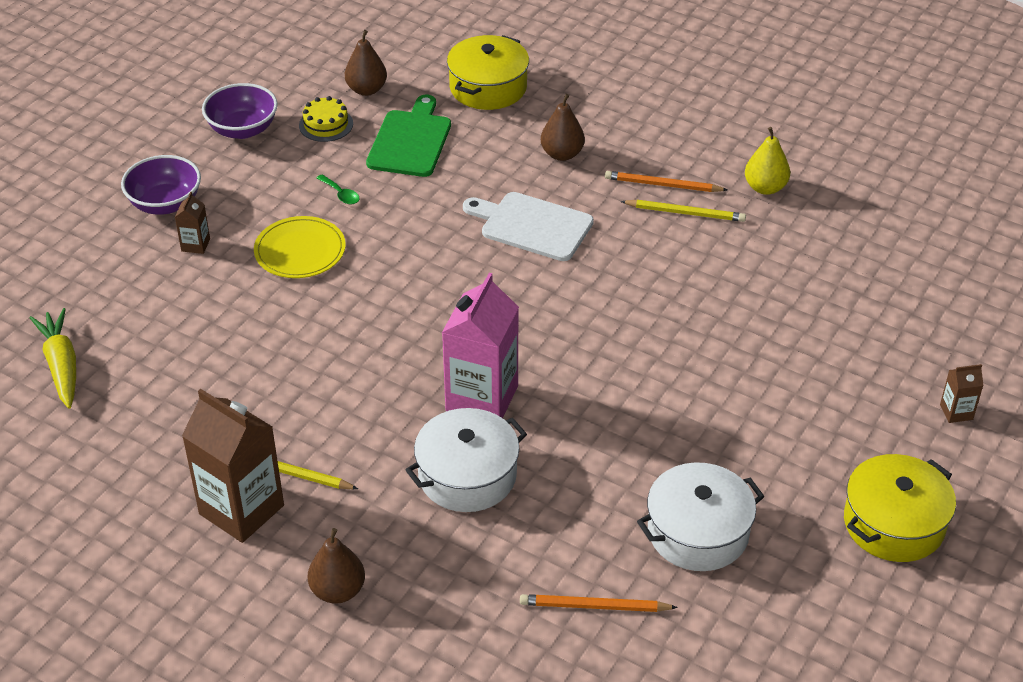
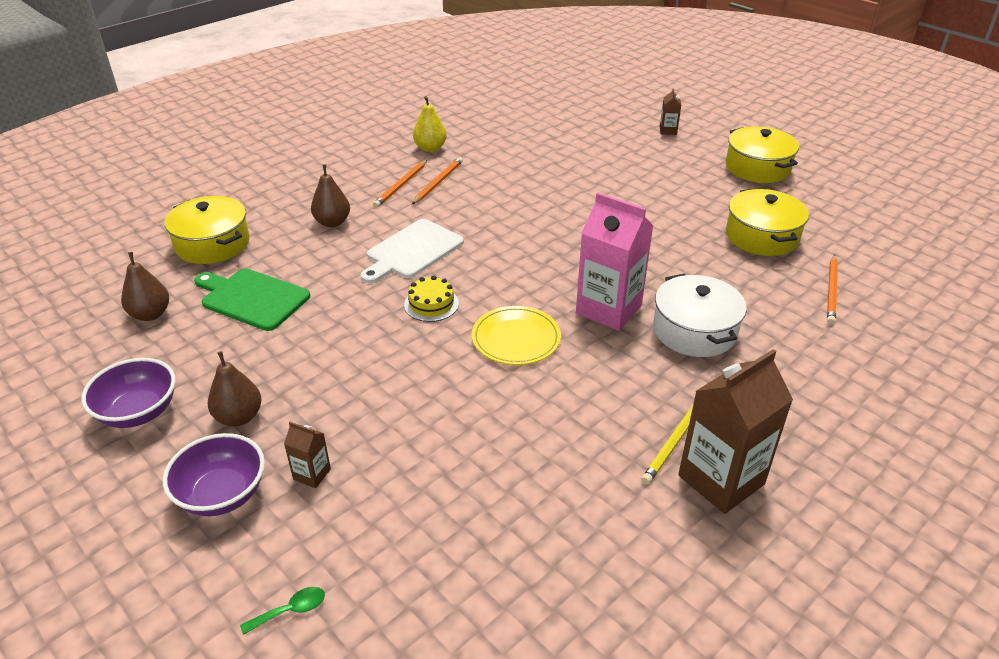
camera: 75 degrees left, 5 degrees down
yellow carrot [29,308,76,408] -> none
yellow plate [254,216,346,278] -> yellow plate moved to [472,306,561,365]
yellow cake [299,96,353,142] -> yellow cake moved to [404,276,459,322]
brown pear [308,528,365,604] -> brown pear moved to [208,351,262,426]
green spoon [316,175,359,205] -> green spoon moved to [240,587,325,635]
yellow pencil [621,200,746,222] -> orange pencil [412,157,463,204]
white pot [637,462,765,571] -> yellow pot [726,189,809,256]

